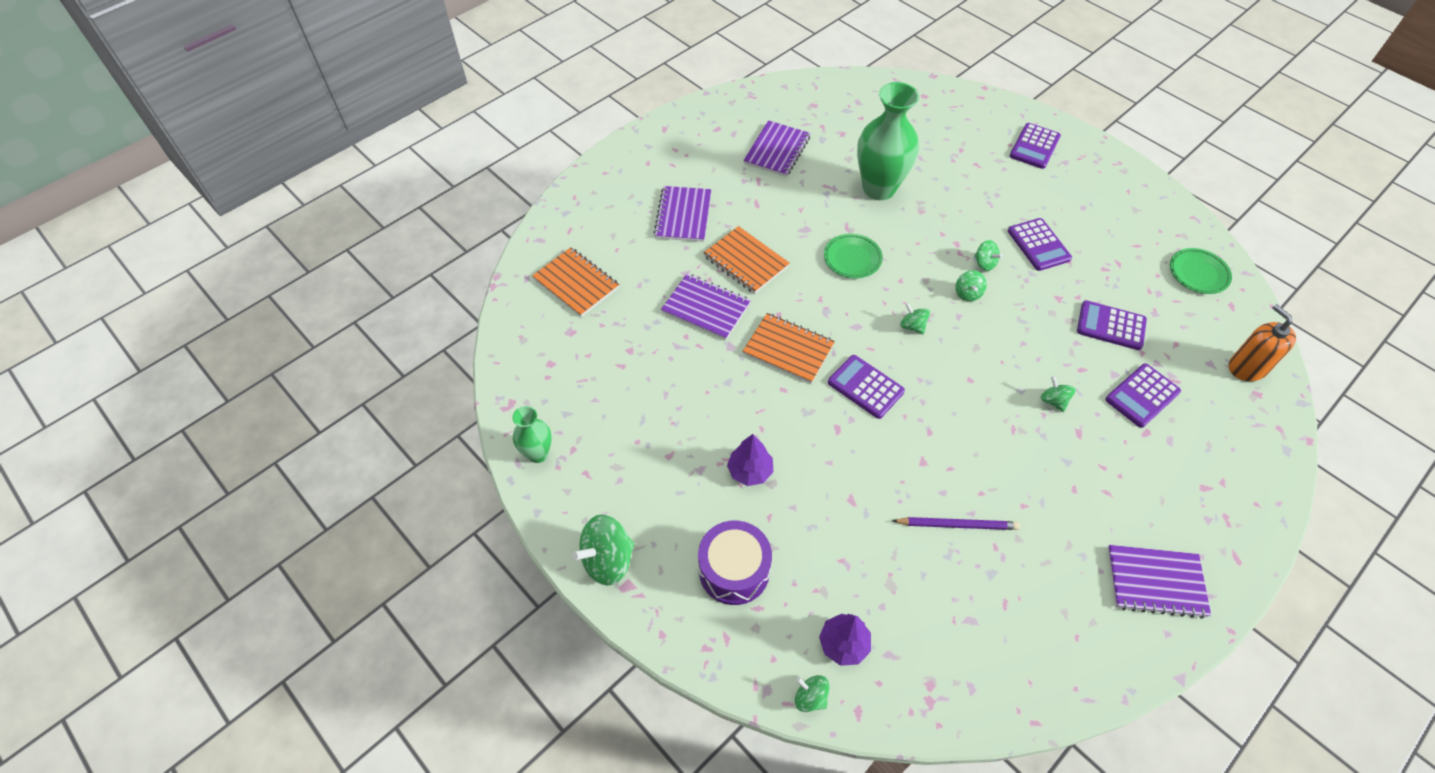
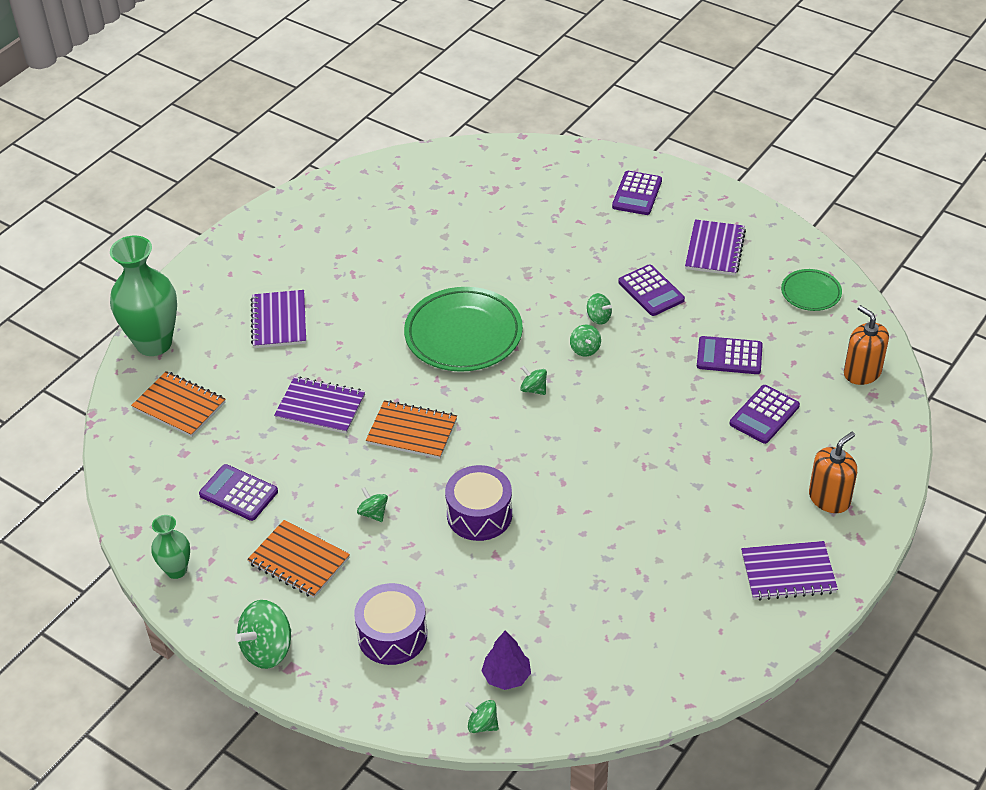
camera: 10 degrees left, 10 degrees down
orange notebook [704,226,790,294] -> orange notebook moved to [247,520,350,598]
purple tree [727,434,774,486] -> none
purple notebook [743,120,810,177] -> purple notebook moved to [685,219,746,276]
green plate [824,234,883,278] -> green plate [404,287,523,372], size x1.94
purple calculator [828,355,905,419] -> purple calculator moved to [199,464,278,521]
green vase [857,82,919,200] -> green vase moved to [110,235,177,356]
purple pencil [892,517,1020,530] -> none
green spinning top [1040,376,1076,412] -> green spinning top moved to [357,487,388,522]
none -> purple drum [445,465,512,541]
none -> orange soap dispenser [809,432,857,513]

